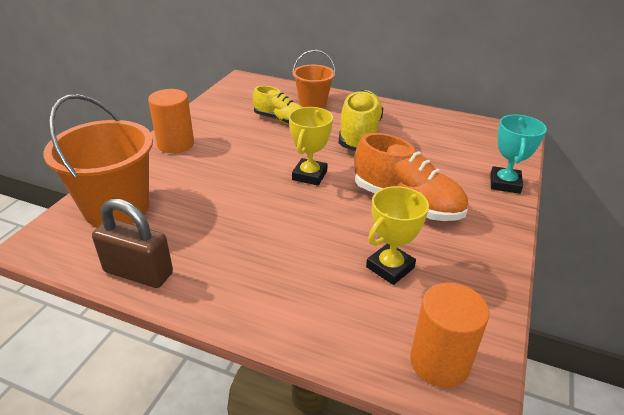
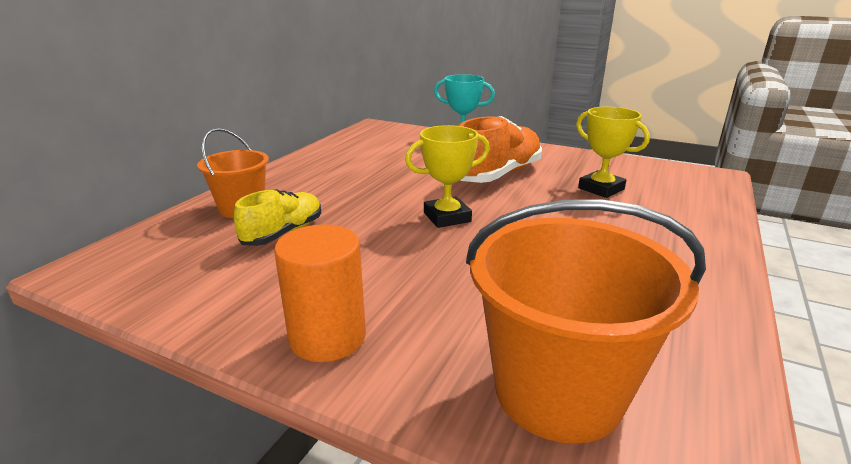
camera: 85 degrees left, 10 degrees down
brown padlock [92,199,173,288] -> none
yellow trophy [289,107,333,186] -> yellow trophy turned 45 degrees counterclockwise [405,125,490,228]
yellow shoe [339,90,383,151] -> none
orange cylinder [410,283,489,388] -> none

